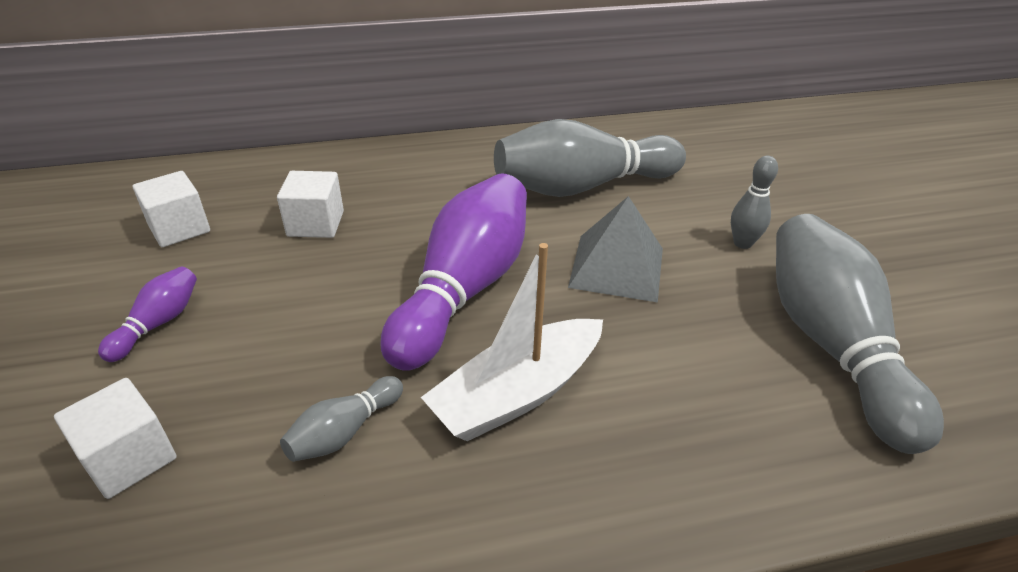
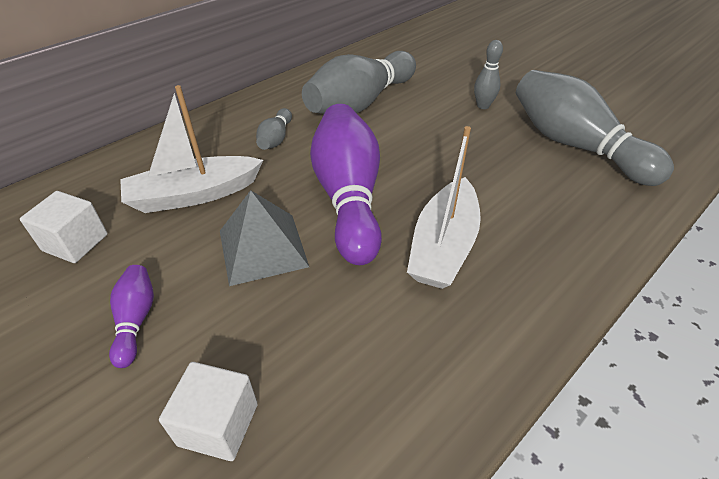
camera: 30 degrees left, 5 degrees up
white cube [277,171,344,238] -> white boat [120,85,263,213]
grey bowling pin [280,376,403,462] -> grey bowling pin moved to [256,108,292,150]
grey pyramid [568,196,663,302] -> grey pyramid moved to [220,190,309,286]

